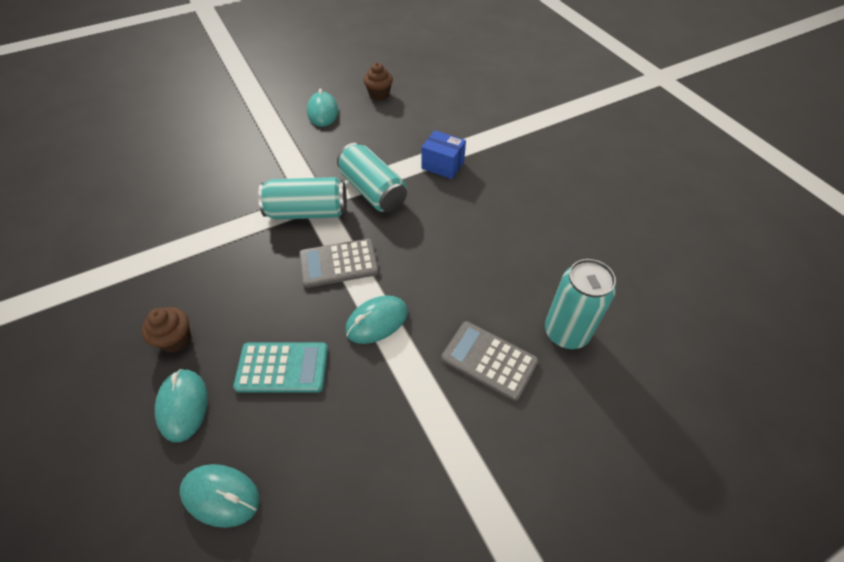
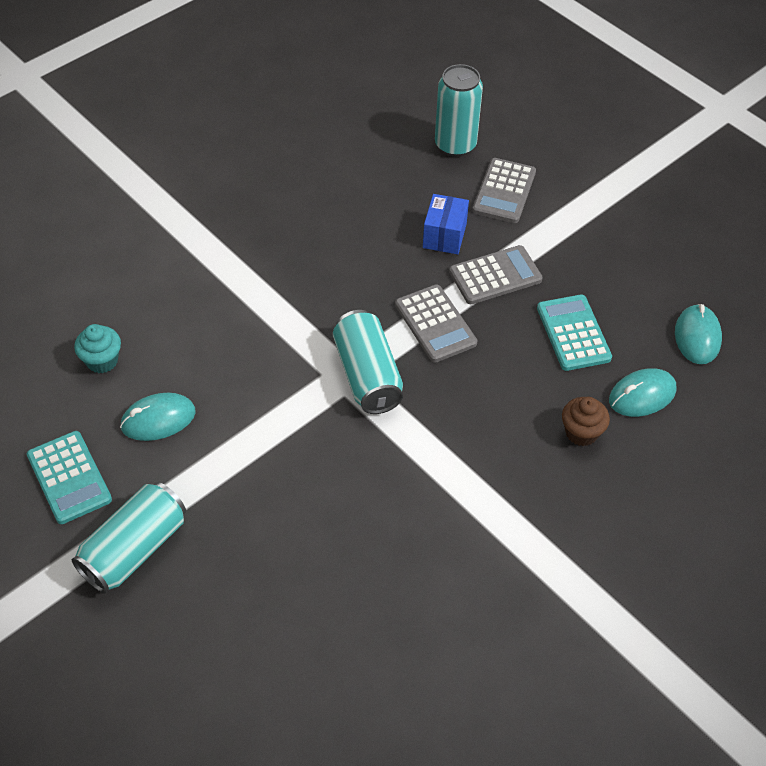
camera: 105 degrees left, 0 degrees up
turquoise can [337,143,407,212] -> turquoise can moved to [72,482,186,593]
turquoise mouse [345,295,408,344] -> grey calculator [449,245,543,304]
brown cupcake [363,63,393,101] -> turquoise cupcake [74,324,121,373]
blue box [421,130,466,179] -> blue box moved to [423,194,469,254]
none -> turquoise calculator [27,431,112,524]

